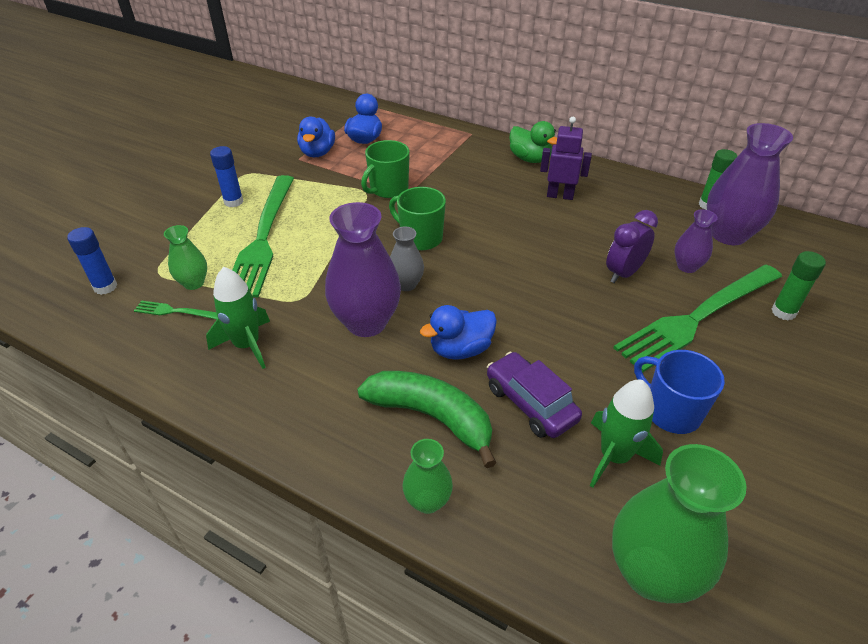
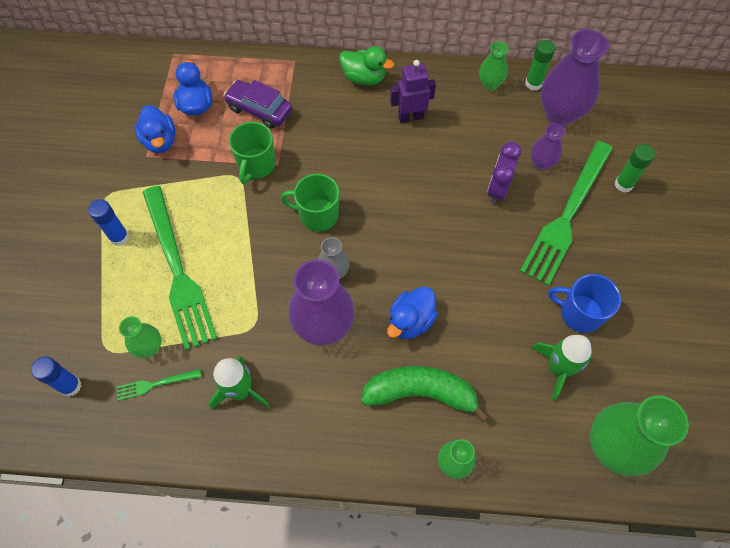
camera: 25 degrees left, 20 degrees up
purple car [487,352,582,438] -> purple car moved to [223,80,292,129]
none -> green vase [479,41,509,90]

